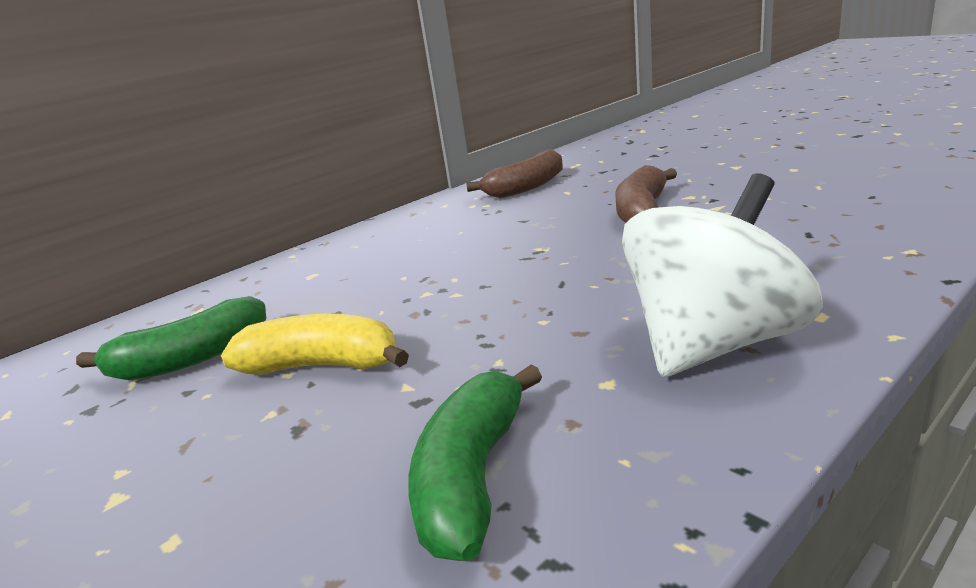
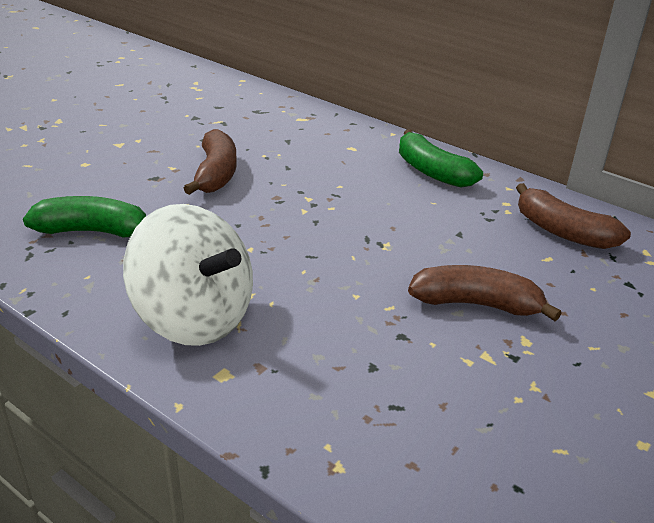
camera: 75 degrees right, 10 degrees up
green banana [76,296,266,381] -> green banana moved to [399,129,483,188]
yellow banana [221,314,409,375] -> brown banana [183,129,237,195]

